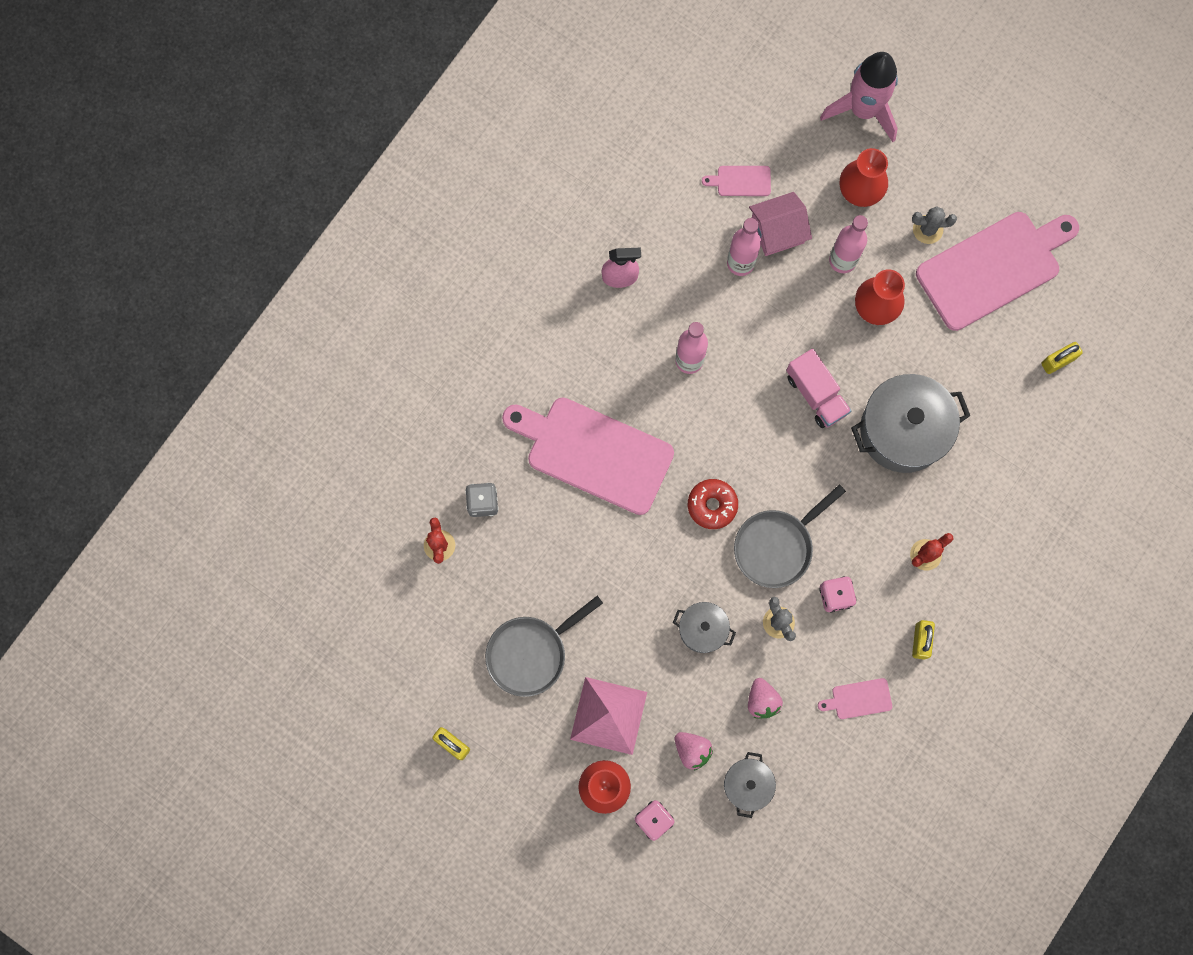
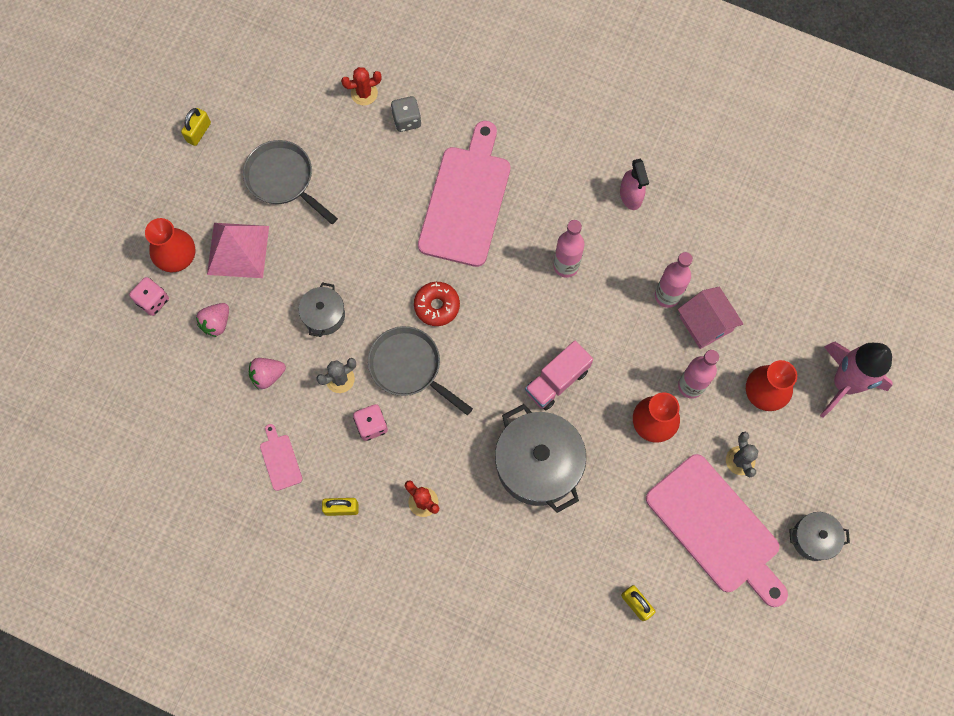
camera: 80 degrees right, 5 degrees down
pink cutting board [702,166,771,196] -> none
grey pot [724,752,776,818] -> grey pot moved to [789,512,850,561]

